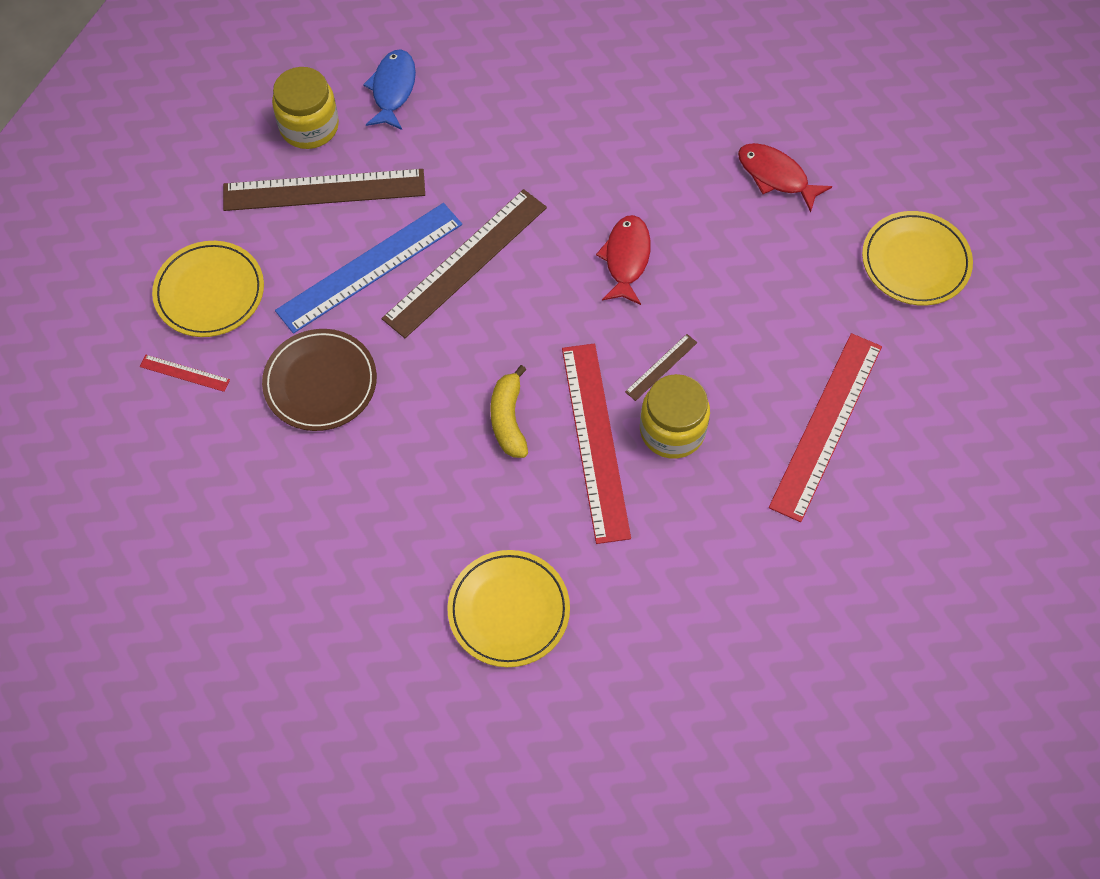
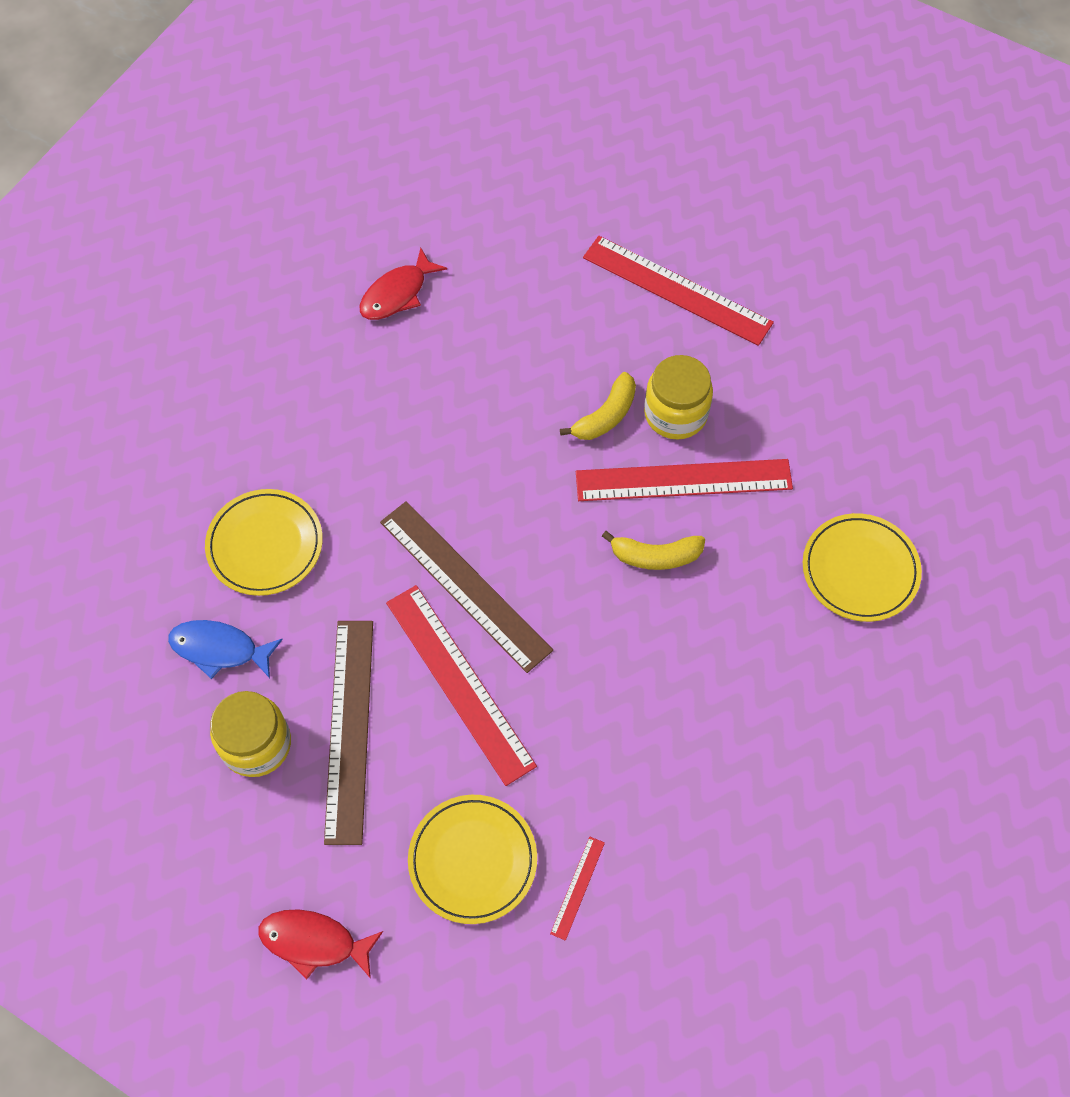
camera: 85 degrees left, 0 degrees up
brown plate [262,329,377,431] -> none
blue ruler [275,203,462,334] -> red ruler [386,585,537,786]
red fish [596,215,651,305] -> red fish moved to [258,909,383,979]
brown ruler [625,334,697,401] -> yellow banana [560,372,636,440]
yellow plate [862,211,973,305] -> yellow plate moved to [205,489,323,596]

